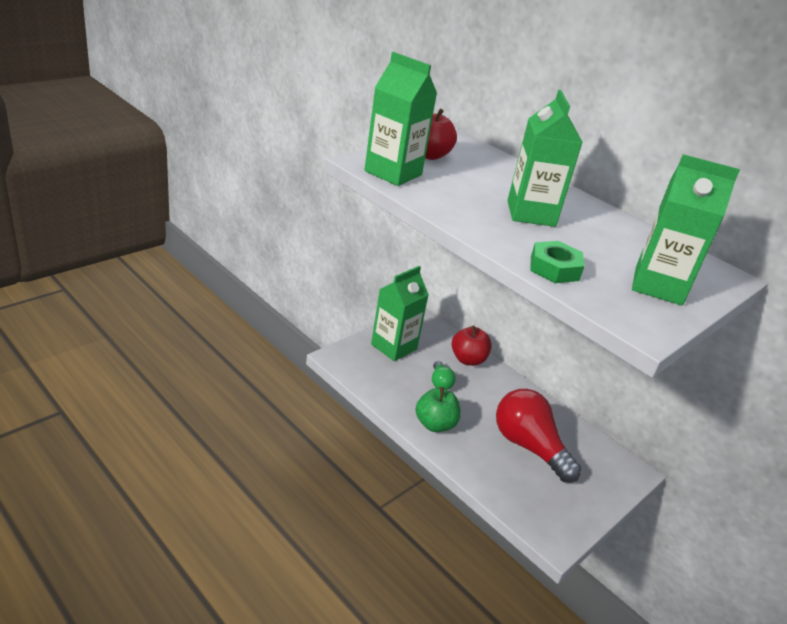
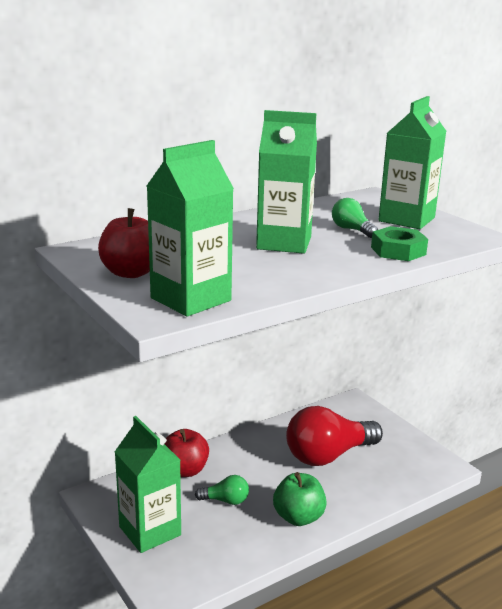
camera: 75 degrees left, 10 degrees down
none -> green light bulb [332,198,378,238]

